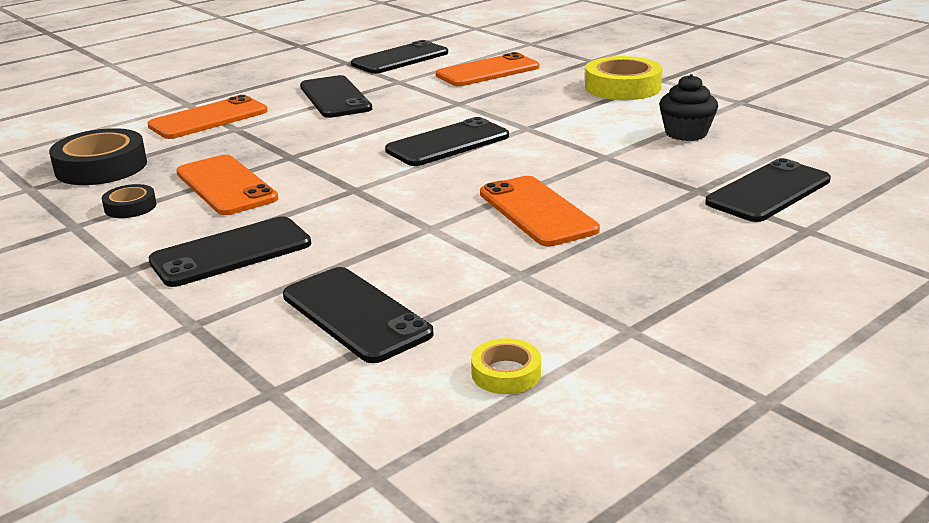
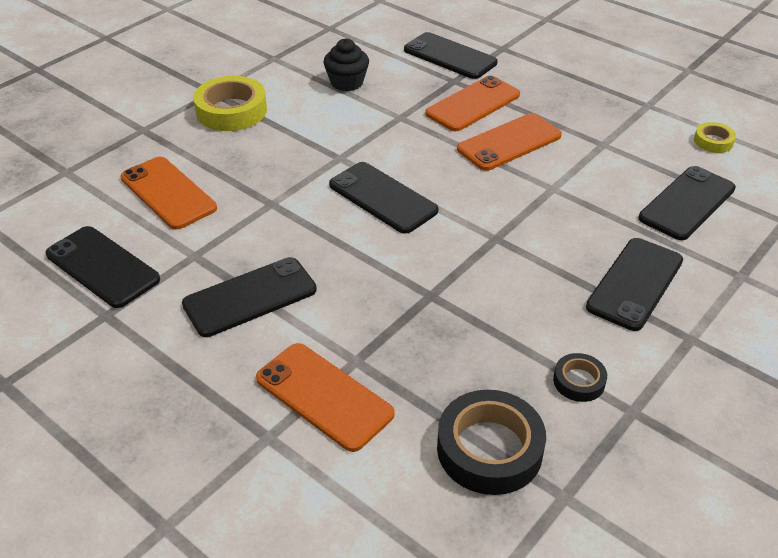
camera: 100 degrees left, 15 degrees up
black phone [148,216,311,287] -> black phone turned 75 degrees clockwise [586,238,683,331]
orange phone [176,155,278,215] -> orange phone moved to [425,75,520,131]

